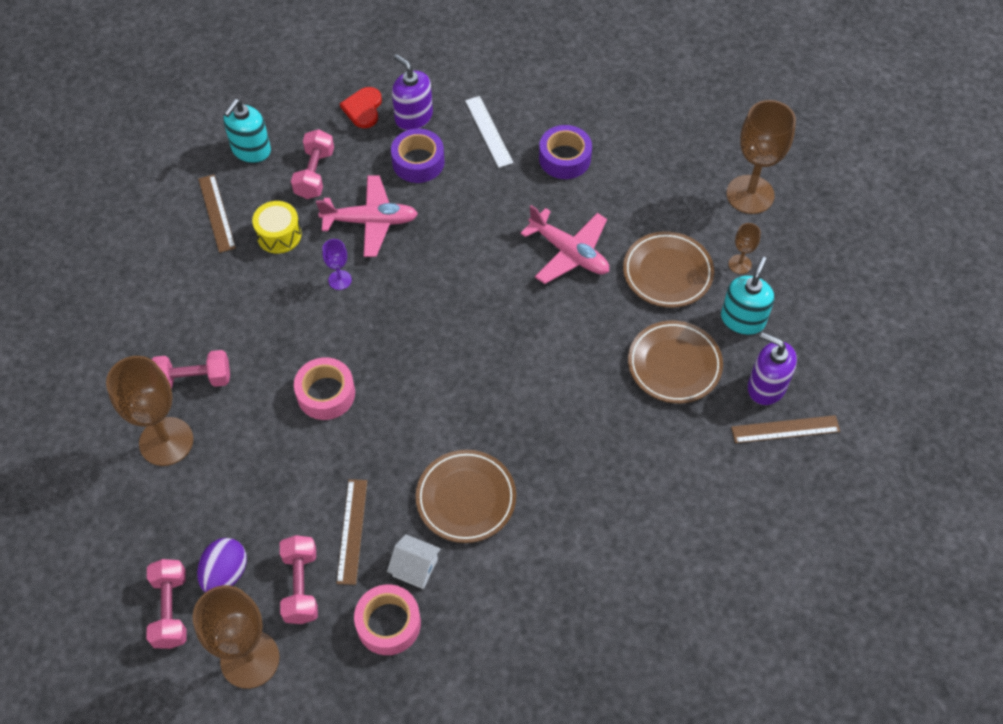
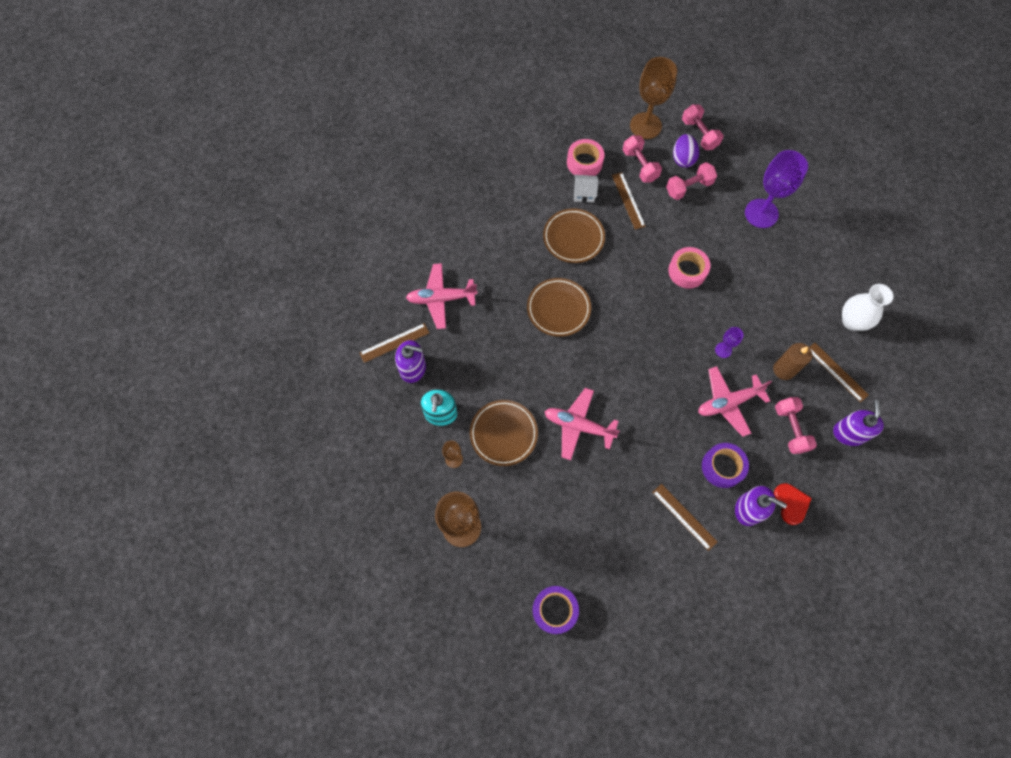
camera: 160 degrees right, 10 degrees up
brown goblet [106,356,193,466] -> purple goblet [745,150,808,228]
pink dumbbell [151,350,230,389] -> pink dumbbell moved to [666,162,717,200]
turquoise soap dispenser [223,99,271,163] -> purple soap dispenser [833,400,884,446]
yellow drum [252,201,302,254] -> brown candle [773,343,812,380]
white ruler [465,96,513,168] -> brown ruler [652,484,718,551]
purple tape [539,125,592,179] -> purple tape moved to [533,586,579,634]
brown plate [628,321,723,403] -> brown plate moved to [527,278,591,337]
none -> pink plane [406,263,478,329]
none -> white vase [842,284,894,331]

